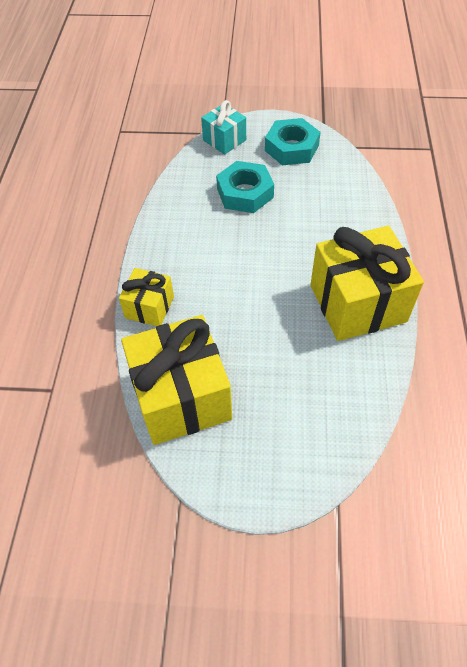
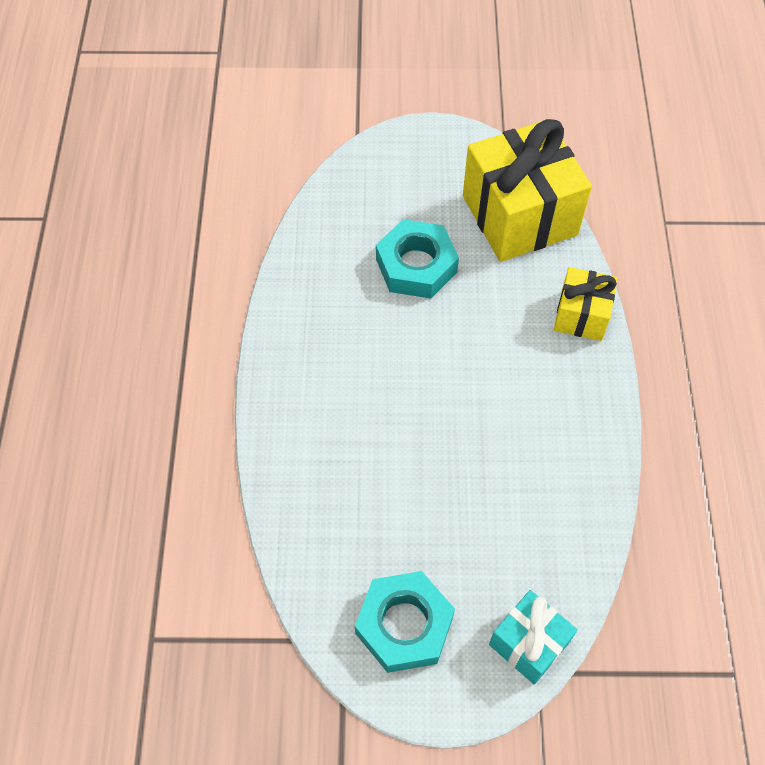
camera: 175 degrees right, 5 degrees up
turquoise nut [216,161,274,213] -> turquoise nut moved to [376,219,459,299]
yellow gift [310,226,424,341] -> none

